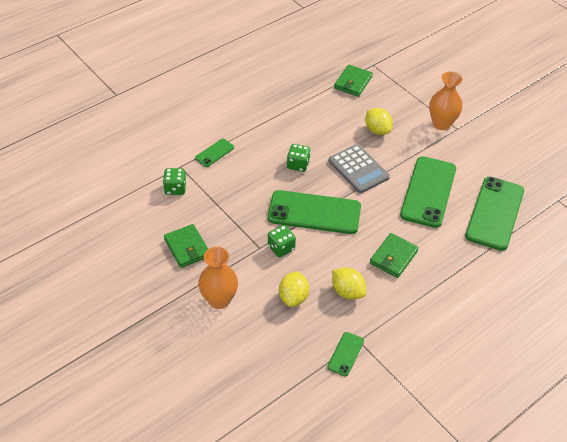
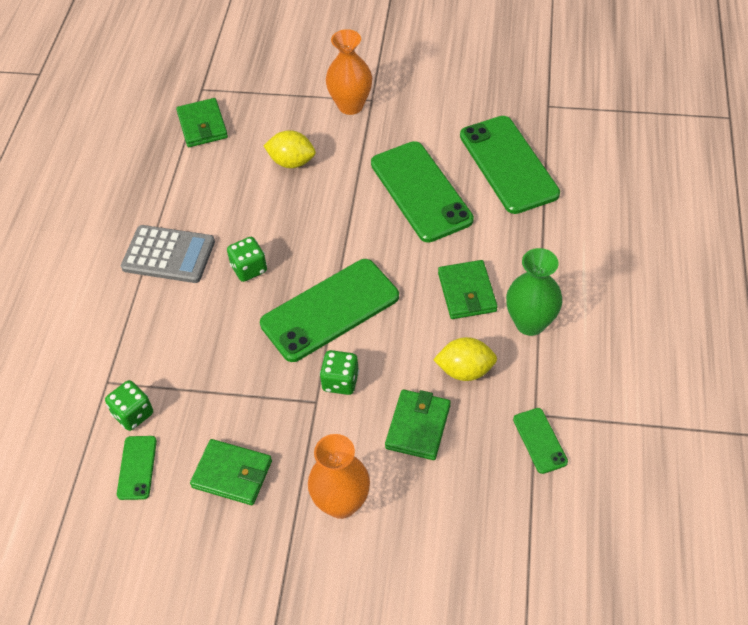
camera: 40 degrees left, 5 degrees up
green phone [195,139,234,167] -> green phone moved to [117,436,157,500]
yellow lemon [279,271,309,307] -> green wallet [385,389,451,460]
grey calculator [329,144,390,193] -> grey calculator moved to [121,225,215,283]
none -> green vase [506,248,562,336]

